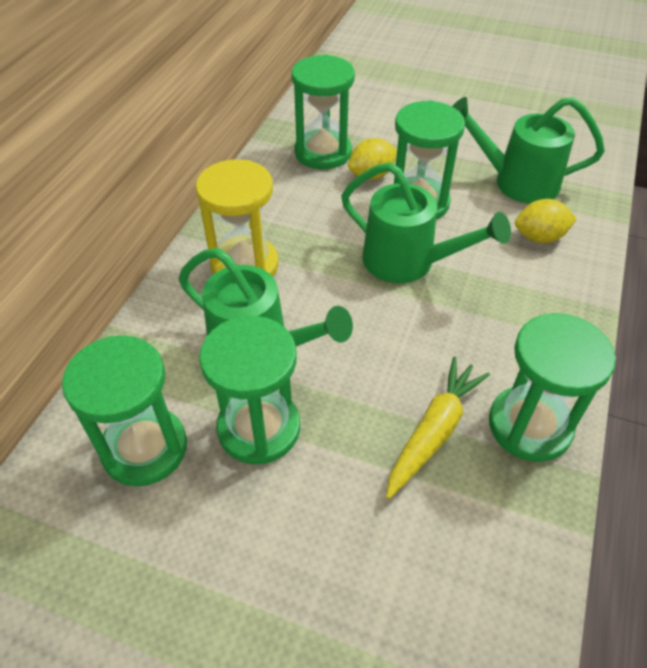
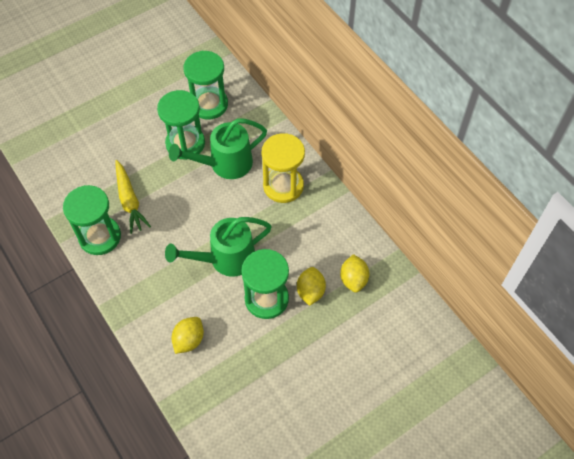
camera: 125 degrees right, 10 degrees up
green hourglass [291,55,355,169] -> yellow lemon [340,254,369,293]
green watering can [452,97,605,204] -> none

